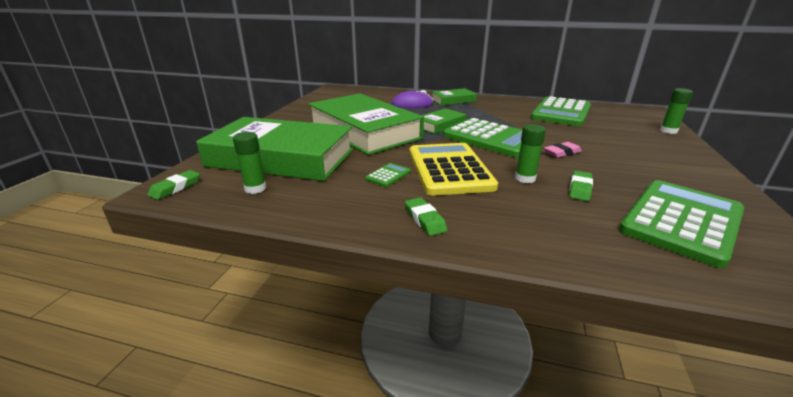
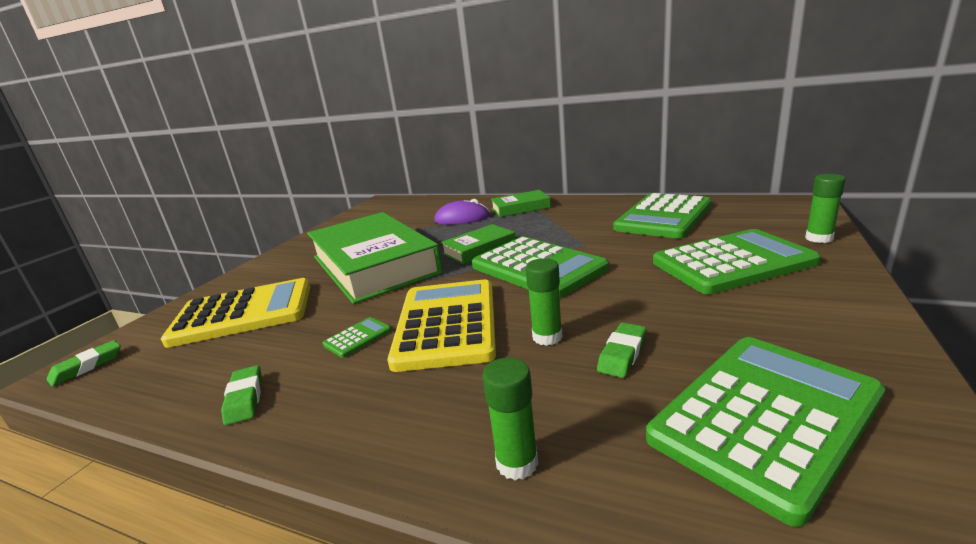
camera: 10 degrees right, 5 degrees down
green book [196,117,353,181] -> yellow calculator [161,278,310,348]
green glue stick [233,132,266,194] -> green glue stick moved to [482,358,538,480]
green eraser [405,197,447,236] -> green eraser moved to [221,365,262,425]
pink eraser [544,142,582,158] -> none
none -> green calculator [653,229,821,294]

